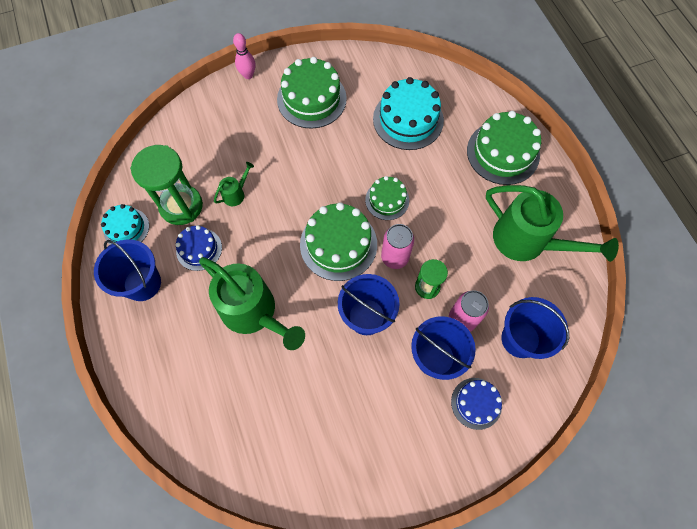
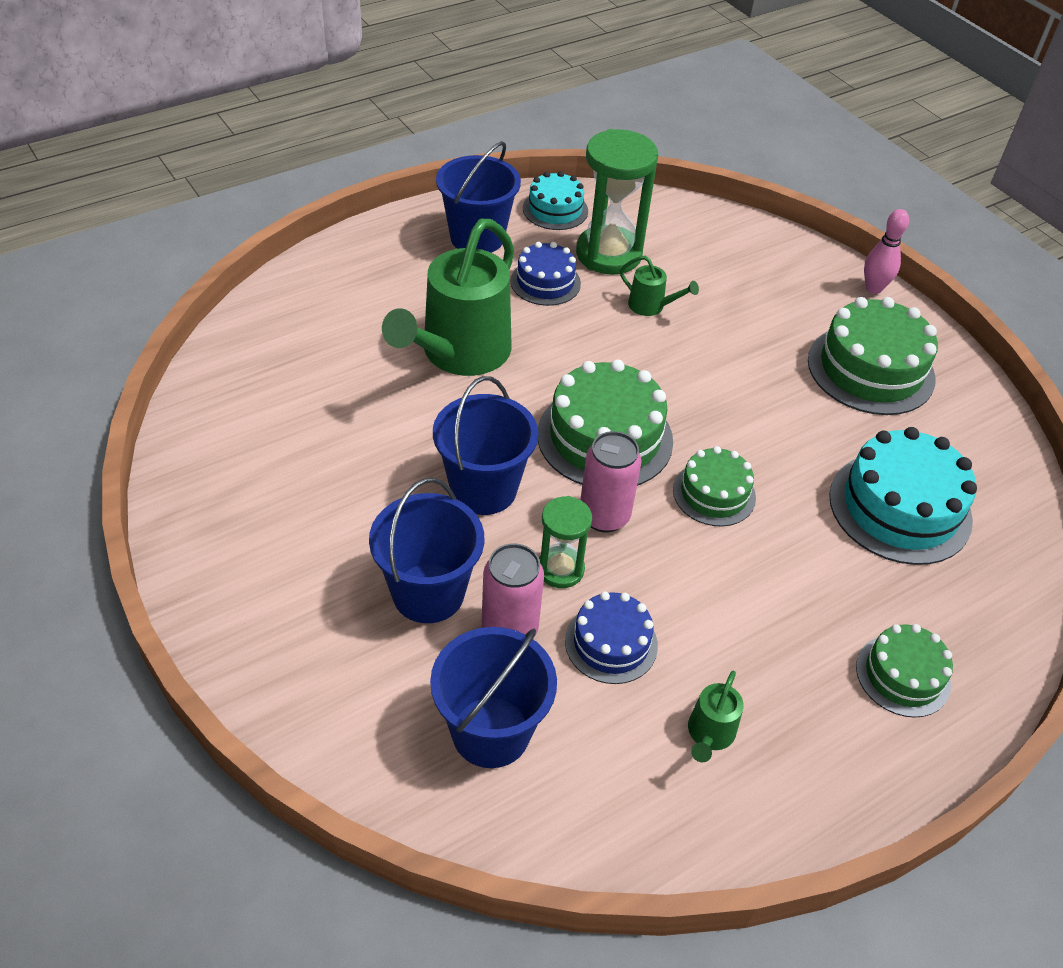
camera: 75 degrees right, 20 degrees down
blue cake [451,378,502,430] -> blue cake moved to [565,591,658,684]
green cake [467,111,541,185] -> green cake [856,624,953,718], size x0.59
green watering can [486,185,619,262] -> green watering can [688,670,744,762], size x0.42

